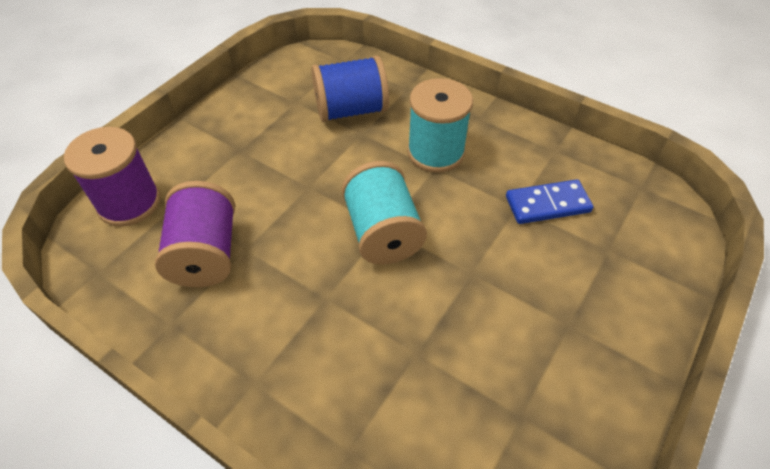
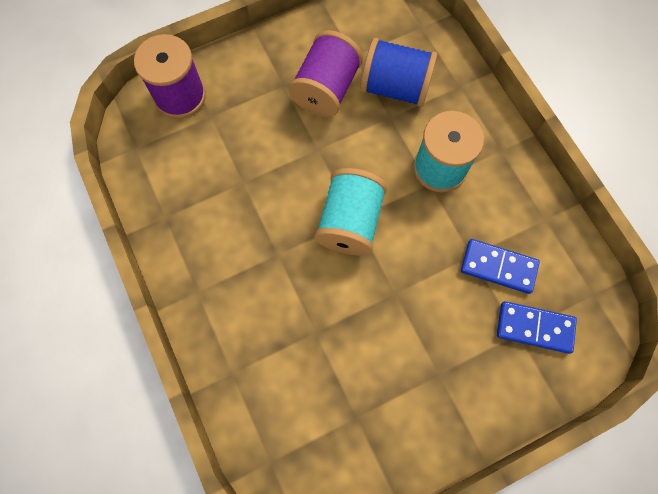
camera: 30 degrees right, 20 degrees up
purple spool [155,181,235,287] -> purple spool moved to [289,30,363,117]
none -> blue domino [497,301,577,354]

